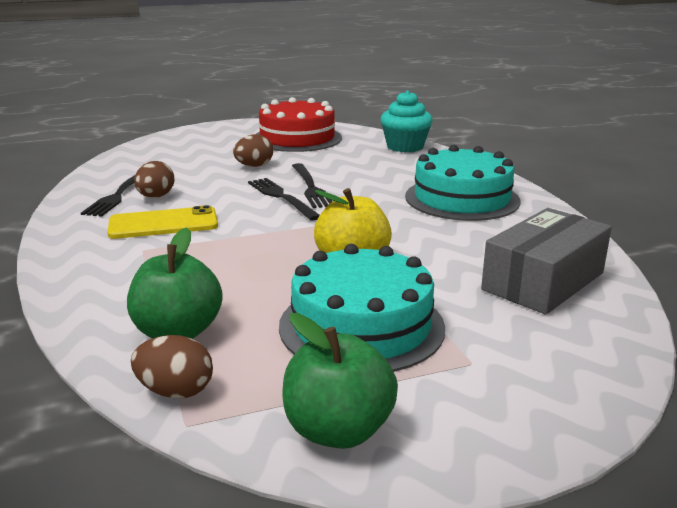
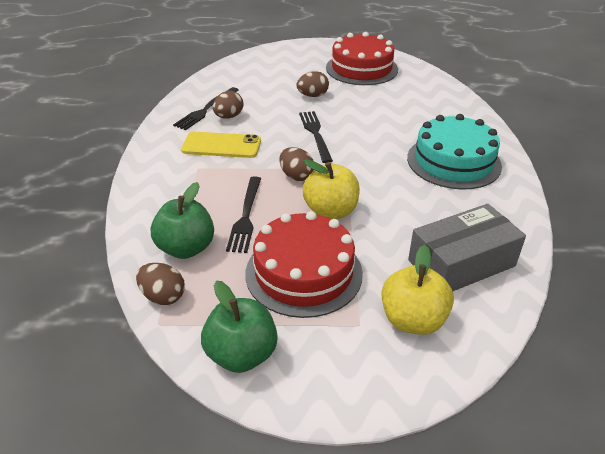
camera: 20 degrees right, 15 degrees up
turquoise cake [279,244,445,372] -> red cake [245,211,363,318]
black fork [292,163,332,208] -> black fork moved to [226,176,261,253]
turquoise cupcake [381,90,433,152] -> none
none -> brown egg [279,147,314,181]
none -> yellow apple [381,245,454,335]

